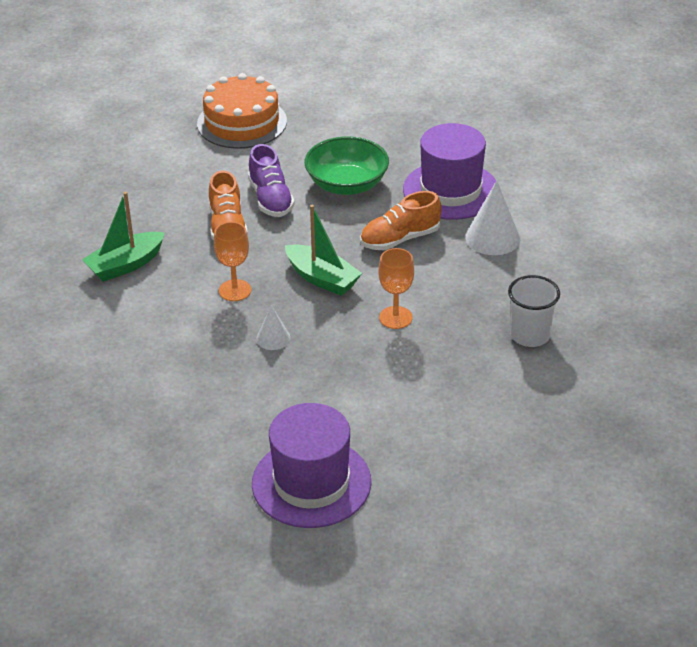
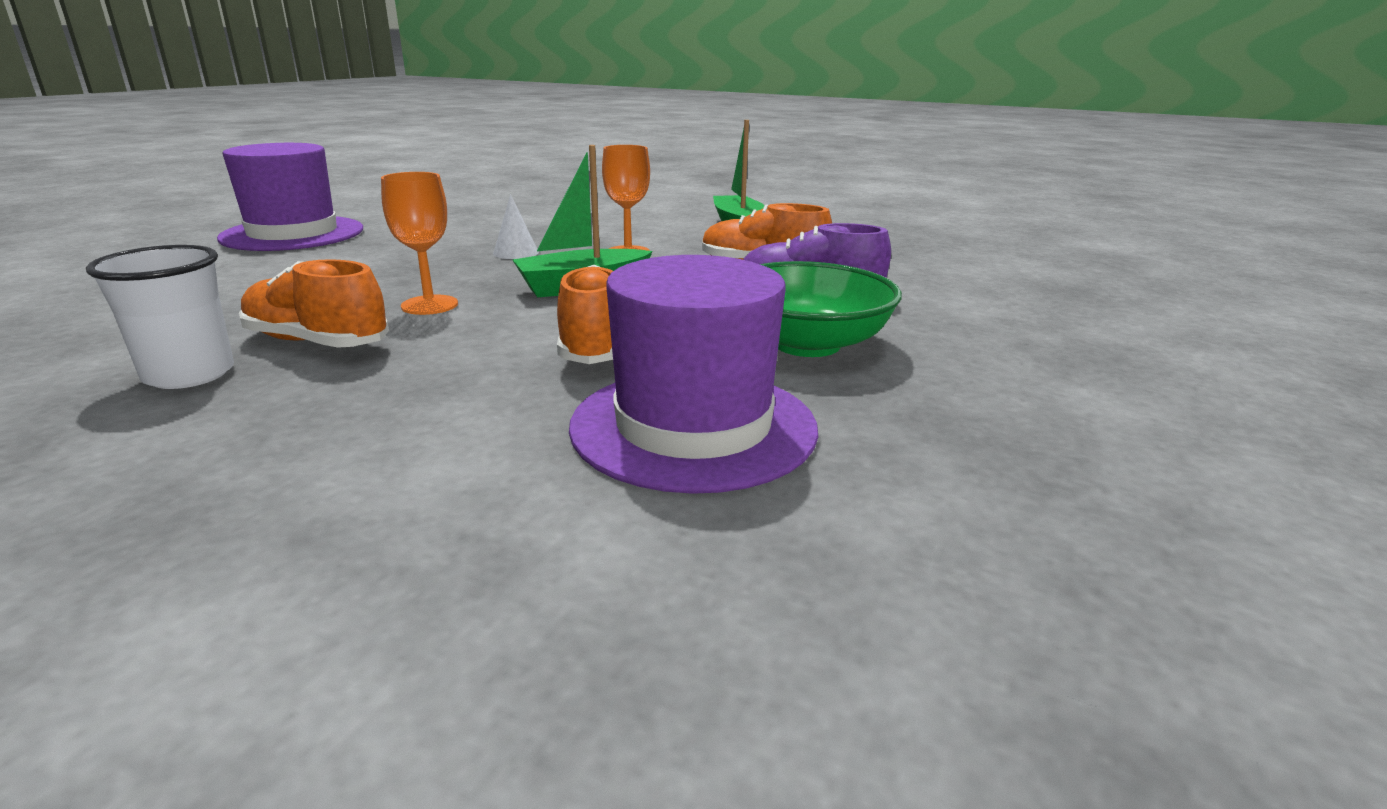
camera: 115 degrees right, 15 degrees down
orange cake [197,73,287,149] -> none
white cone [465,180,520,255] -> none
none -> orange shoe [239,259,389,348]

